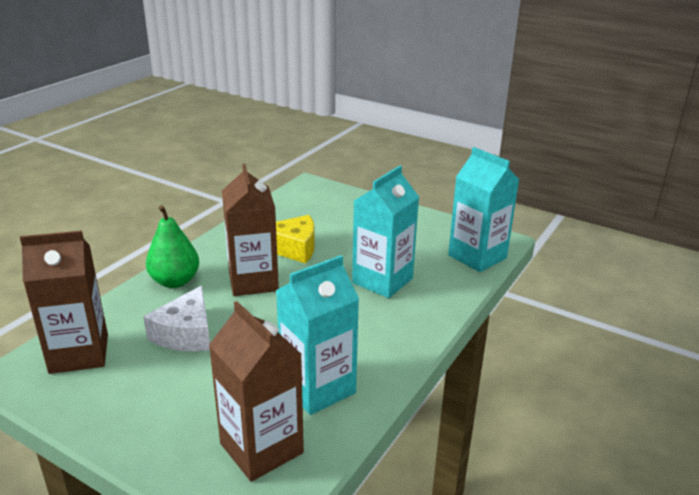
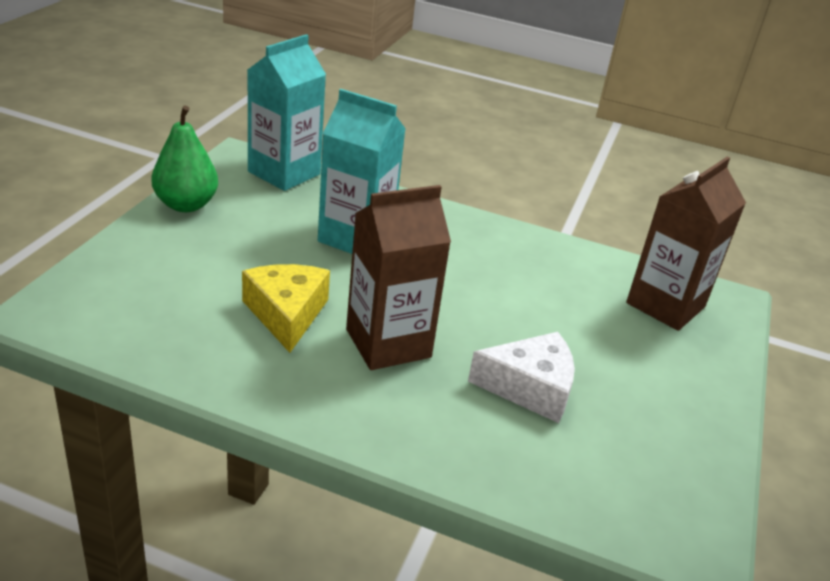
camera: 105 degrees left, 5 degrees up
brown carton [20,230,108,374] -> none
green pear [146,205,199,288] -> green pear moved to [151,105,218,212]
turquoise carton [276,255,359,415] -> none

